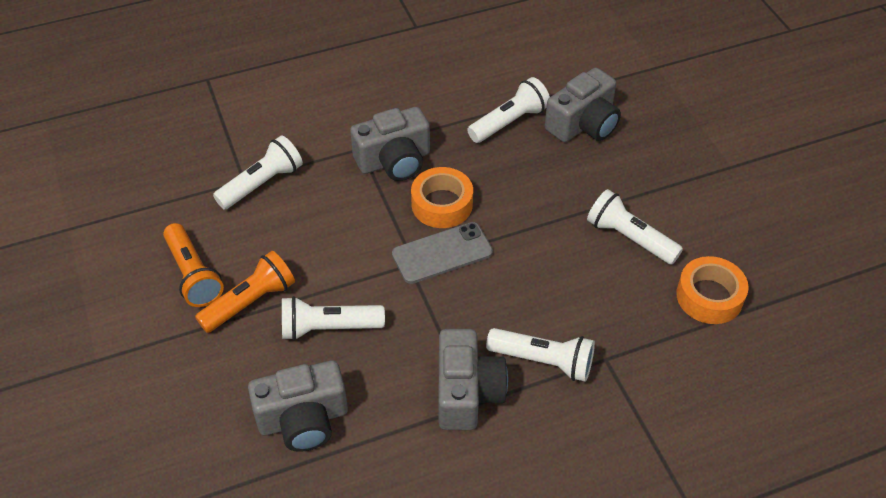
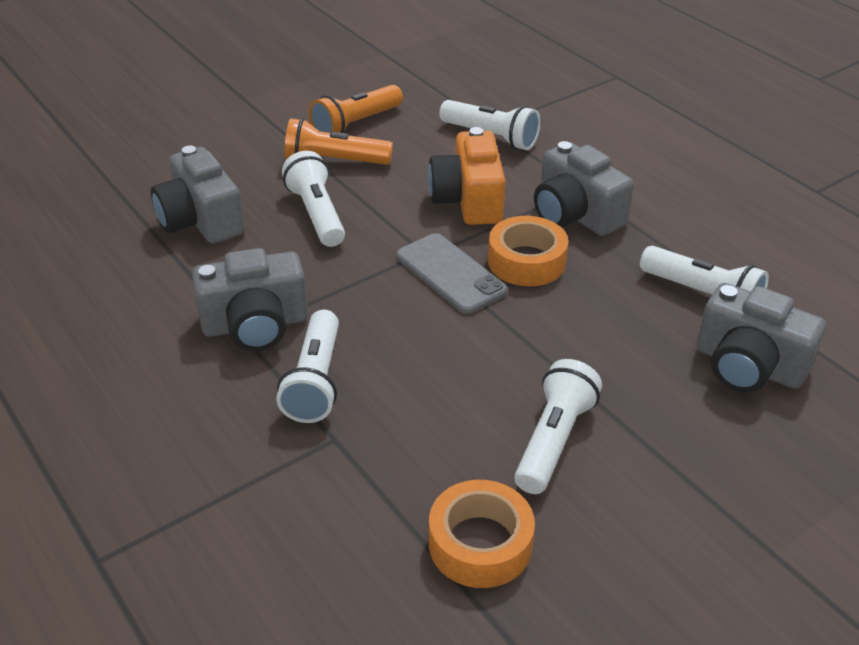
camera: 75 degrees right, 10 degrees down
orange flashlight [195,251,295,333] -> orange flashlight turned 150 degrees clockwise [285,118,393,165]
none -> orange camera [428,127,505,225]

